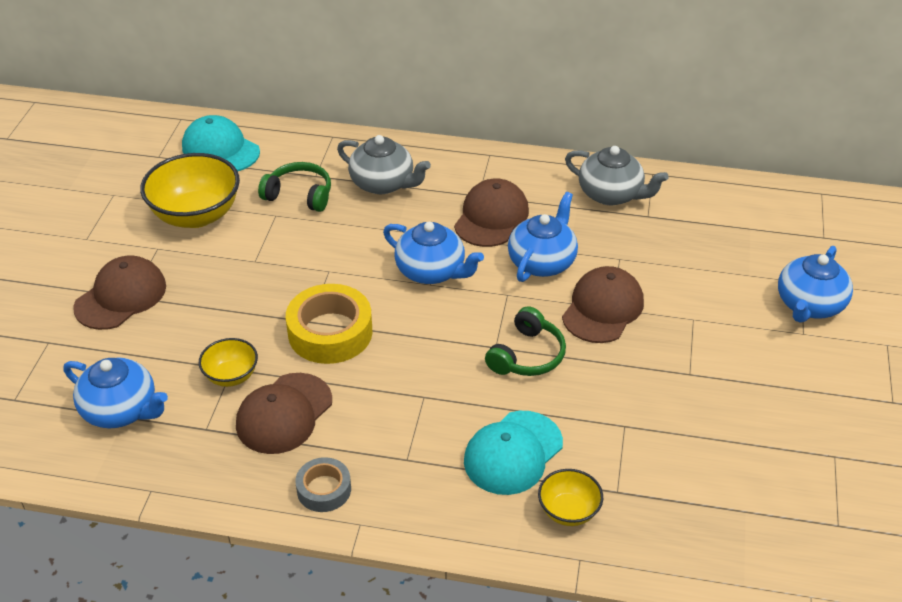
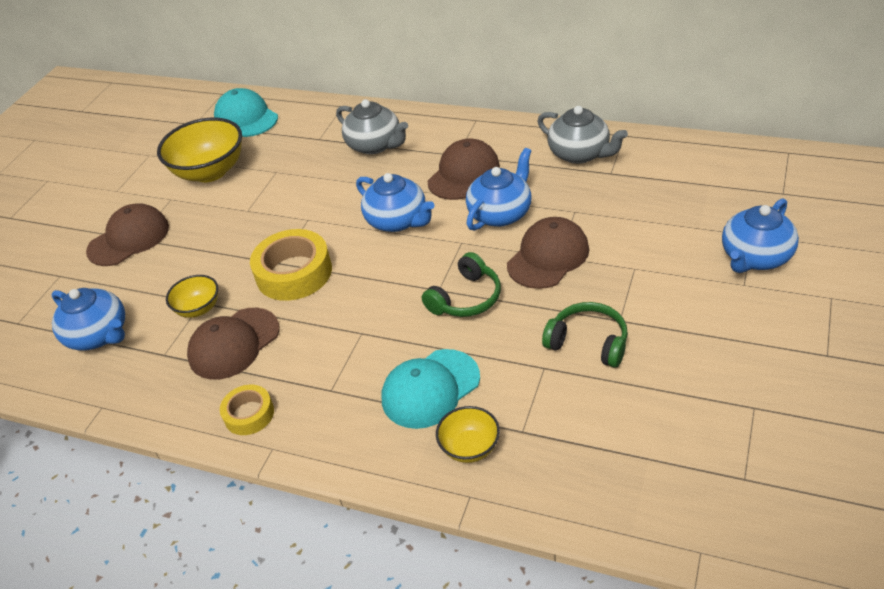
camera: 15 degrees right, 0 degrees up
green headphones [258,162,331,212] -> green headphones moved to [542,302,628,368]
grey tape [295,457,351,512] -> yellow tape [220,385,274,435]

